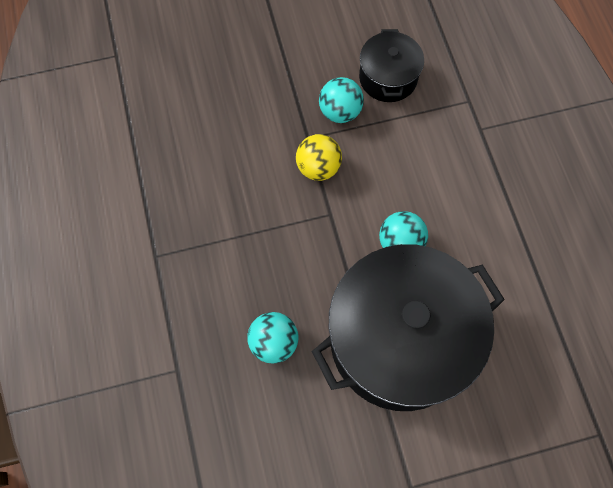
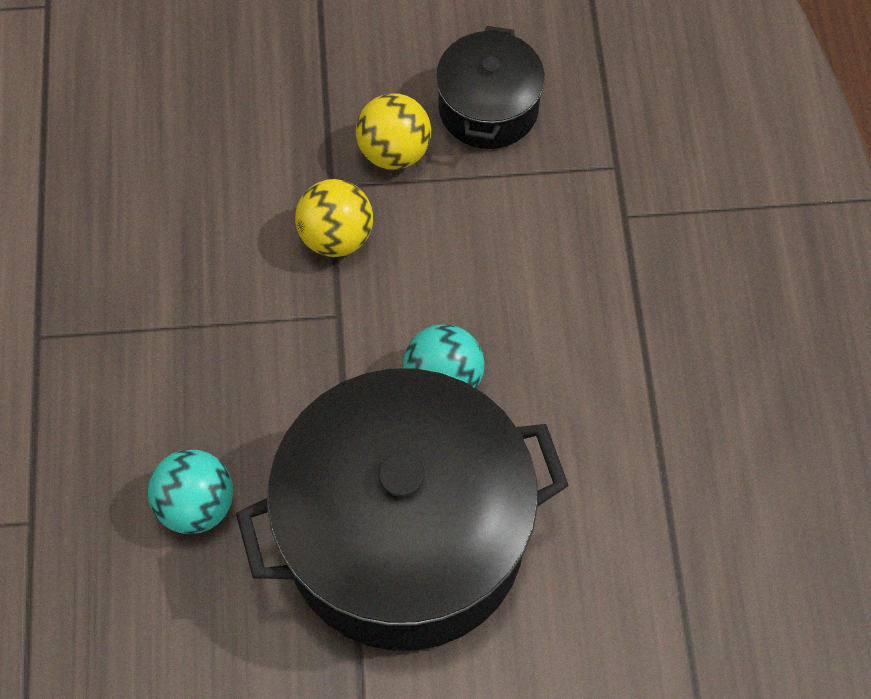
camera: 10 degrees right, 5 degrees down
turquoise ball [319,77,364,123] -> yellow ball [356,93,431,170]

